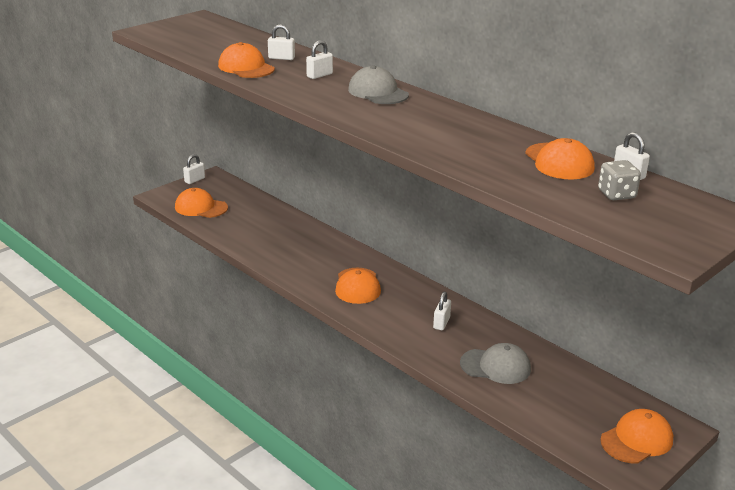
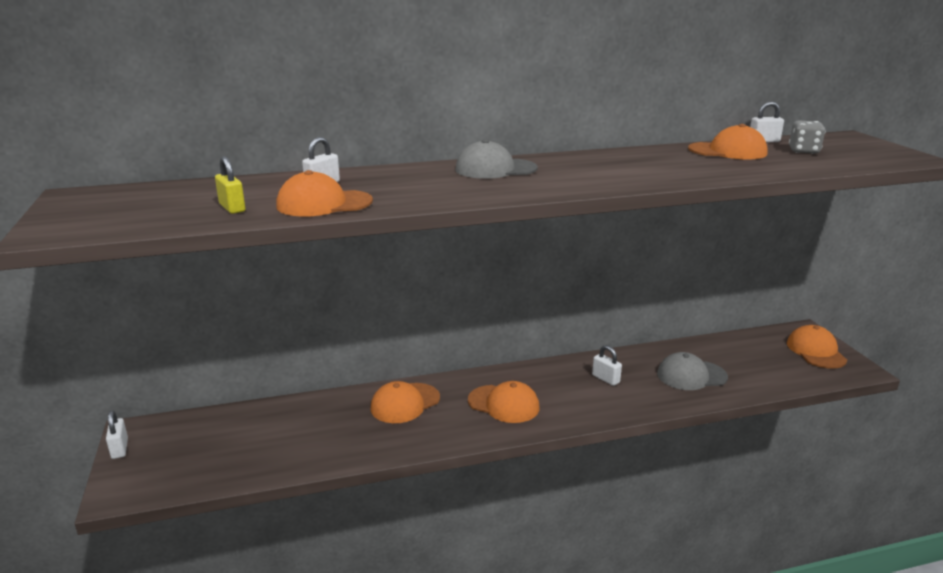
camera: 60 degrees left, 5 degrees down
orange cap [175,188,228,218] -> orange cap moved to [370,381,440,423]
white padlock [306,40,333,79] -> none
grey cap [460,343,531,384] -> grey cap turned 135 degrees counterclockwise [657,352,728,390]
none -> yellow padlock [215,156,246,214]

